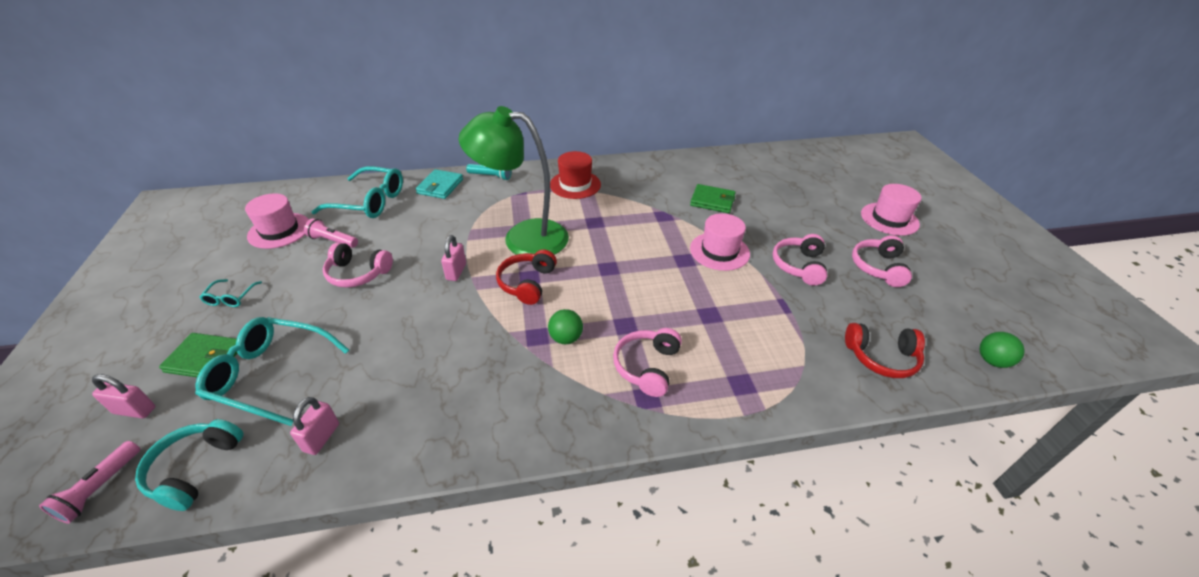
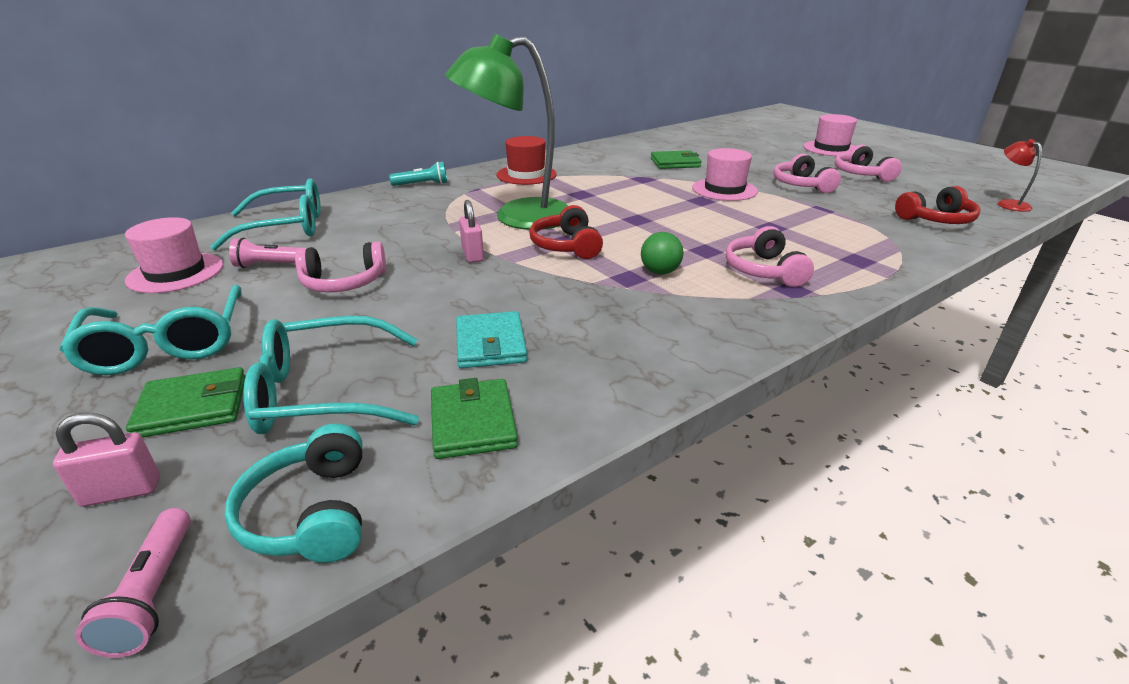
camera: 25 degrees left, 10 degrees down
turquoise glasses [199,279,262,307] -> turquoise glasses [60,285,242,375], size x2.14
pink padlock [290,397,339,455] -> green wallet [431,378,518,459]
turquoise wallet [415,169,463,199] -> turquoise wallet moved to [456,311,527,368]
green ball [980,332,1024,368] -> red lamp [998,139,1042,212]

